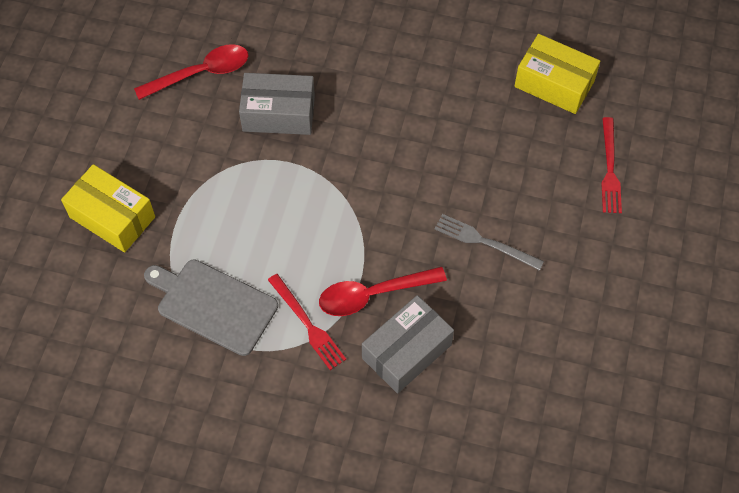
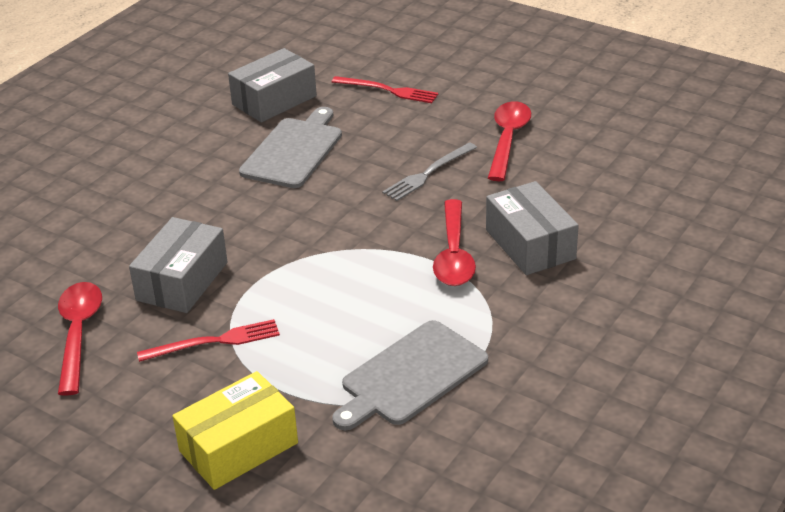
camera: 70 degrees left, 25 degrees down
red fork [268,274,346,370] -> red fork moved to [137,319,280,362]
yellow box [514,34,600,114] -> grey box [228,48,317,122]
none -> grey cutting board [239,107,342,188]
none -> red spoon [488,101,531,181]

